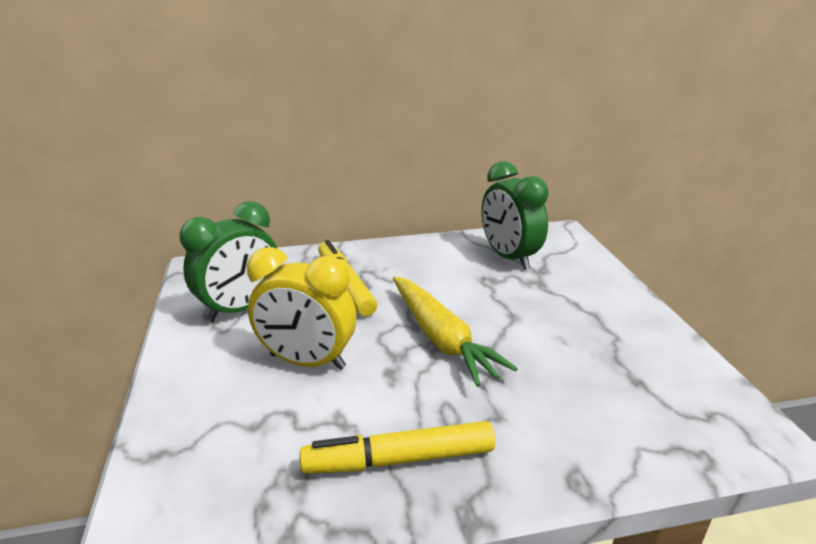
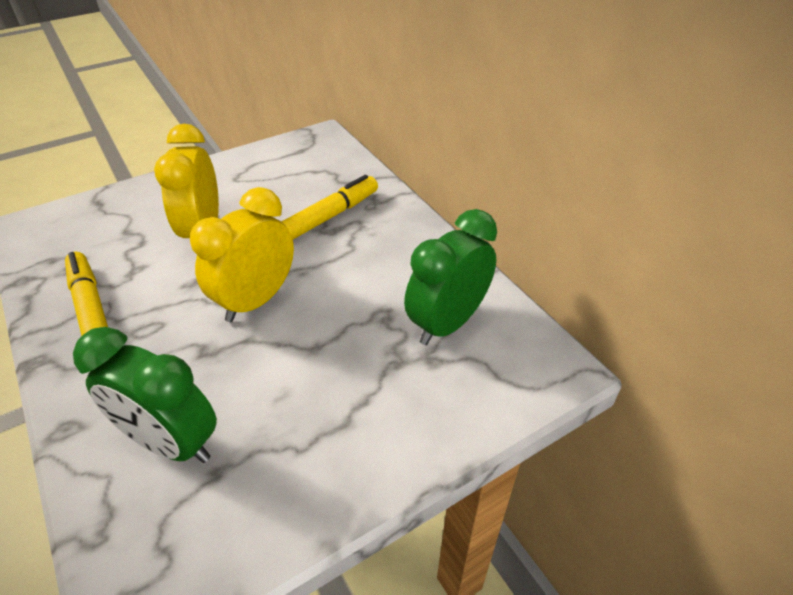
camera: 70 degrees right, 15 degrees up
green clock [179,201,277,322] -> green clock moved to [73,327,217,463]
yellow carrot [393,276,518,387] -> yellow clock [190,187,294,322]

